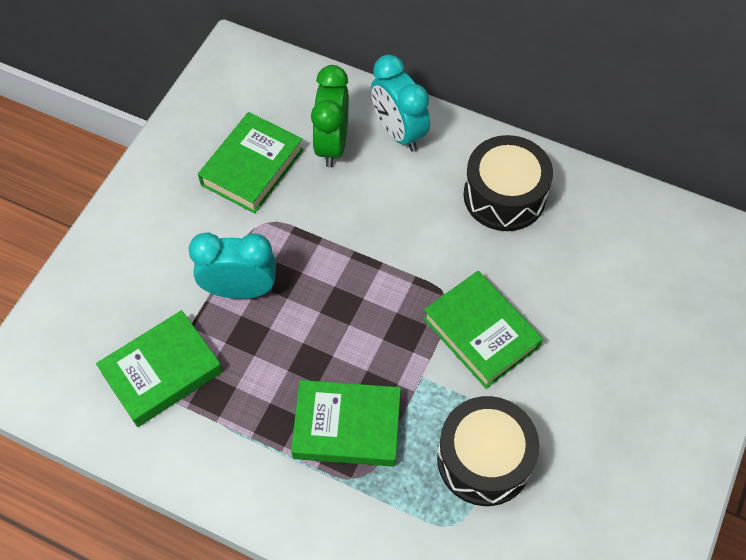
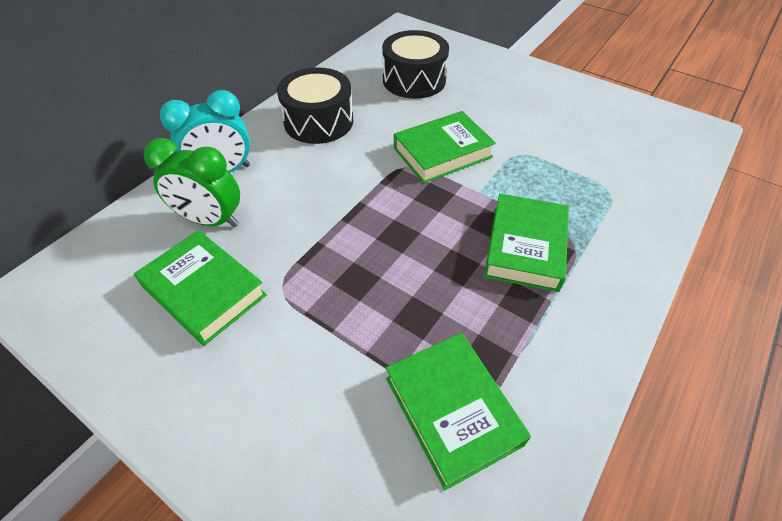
camera: 80 degrees left, 10 degrees down
turquoise clock [189,232,276,299] -> none
black drum [437,396,540,506] -> black drum moved to [382,30,449,99]

